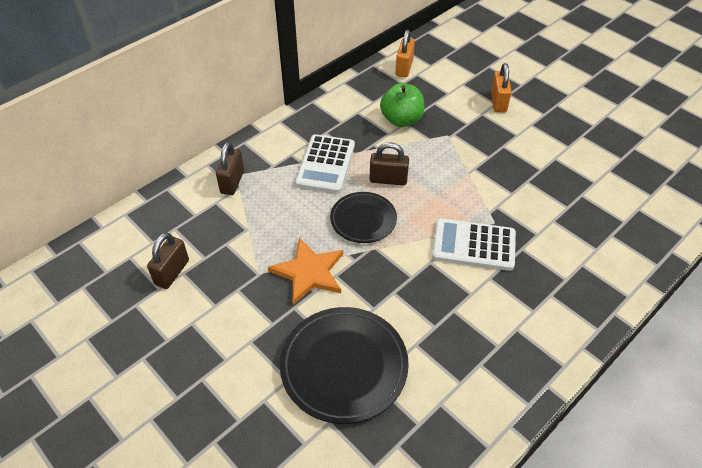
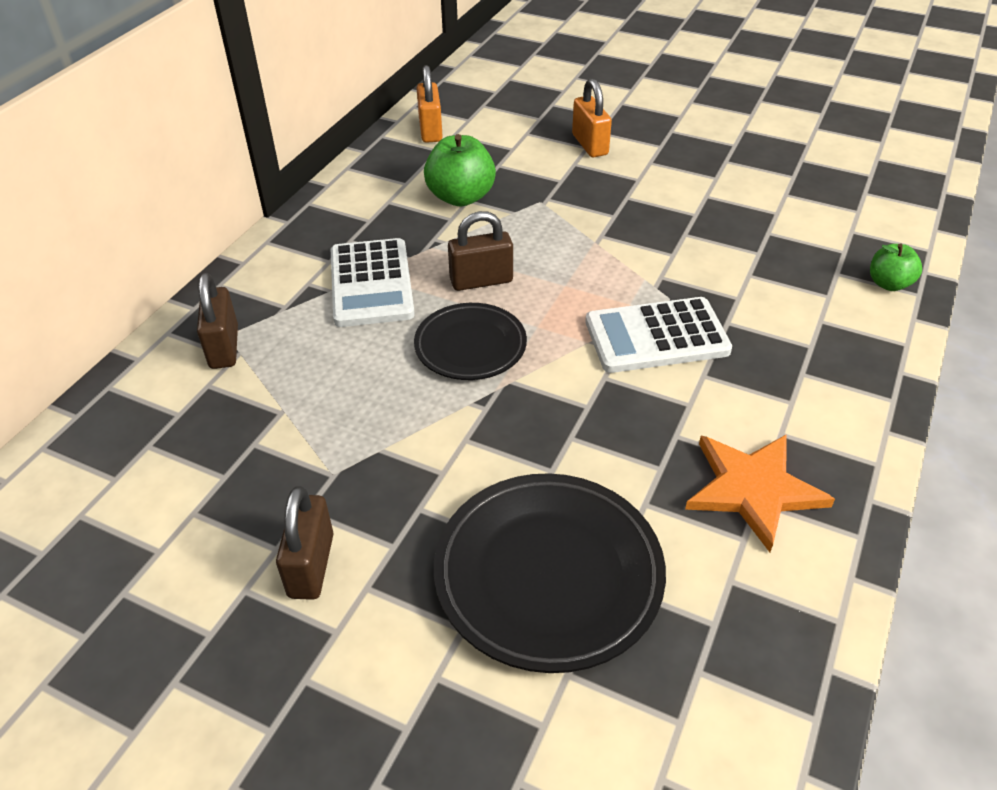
camera: 20 degrees left, 5 degrees down
brown padlock [147,232,189,289] -> brown padlock moved to [276,486,333,600]
orange star [268,237,343,305] -> orange star moved to [685,434,835,552]
none -> green apple [870,244,922,291]

